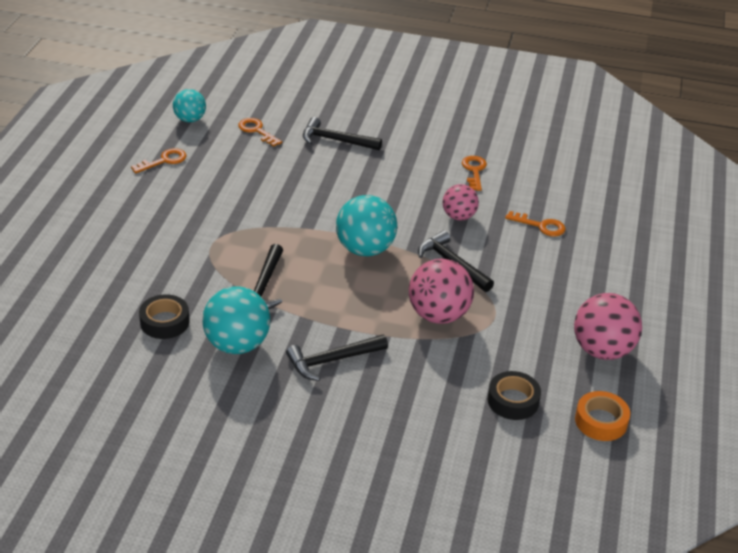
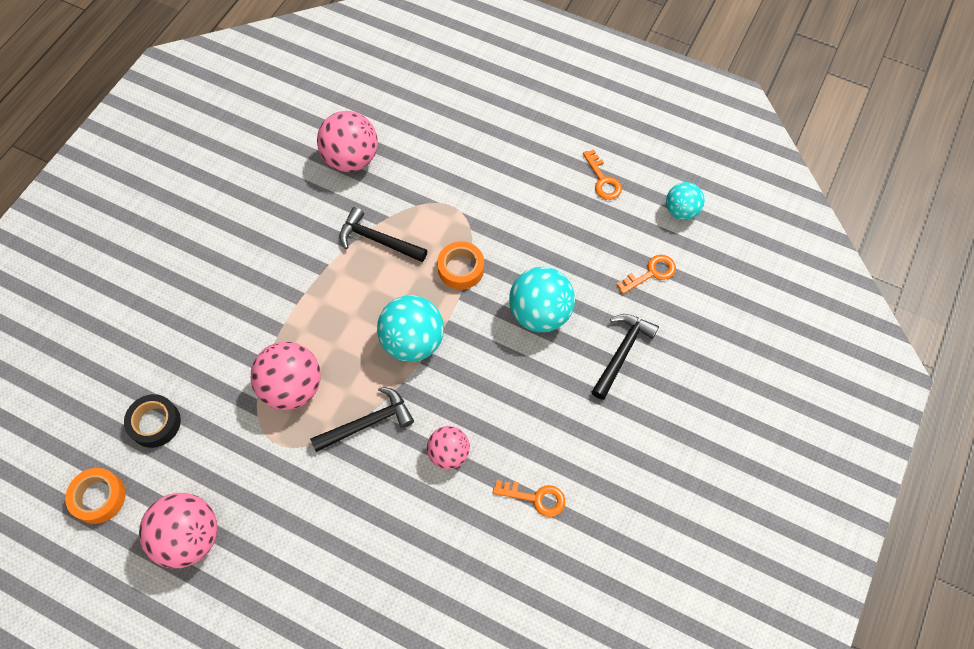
camera: 105 degrees right, 25 degrees up
black tape [139,294,190,339] -> pink ball [317,111,378,172]
turquoise ball [202,286,270,354] -> turquoise ball moved to [509,267,575,332]
black hammer [286,335,388,381] -> none
orange key [505,211,566,237] -> none
none -> orange tape [437,241,484,290]

